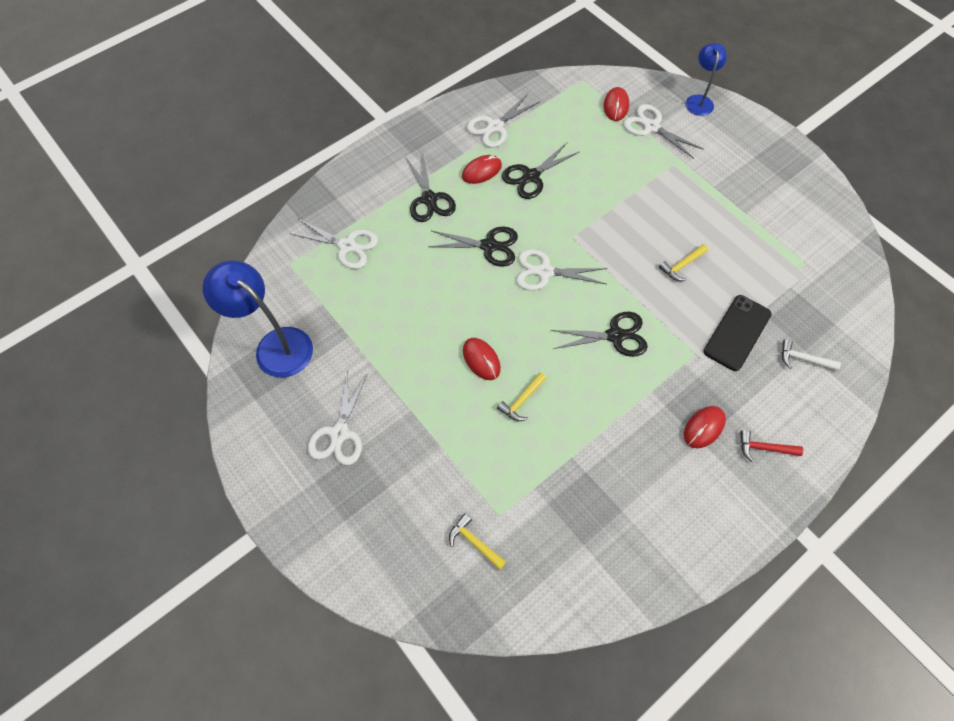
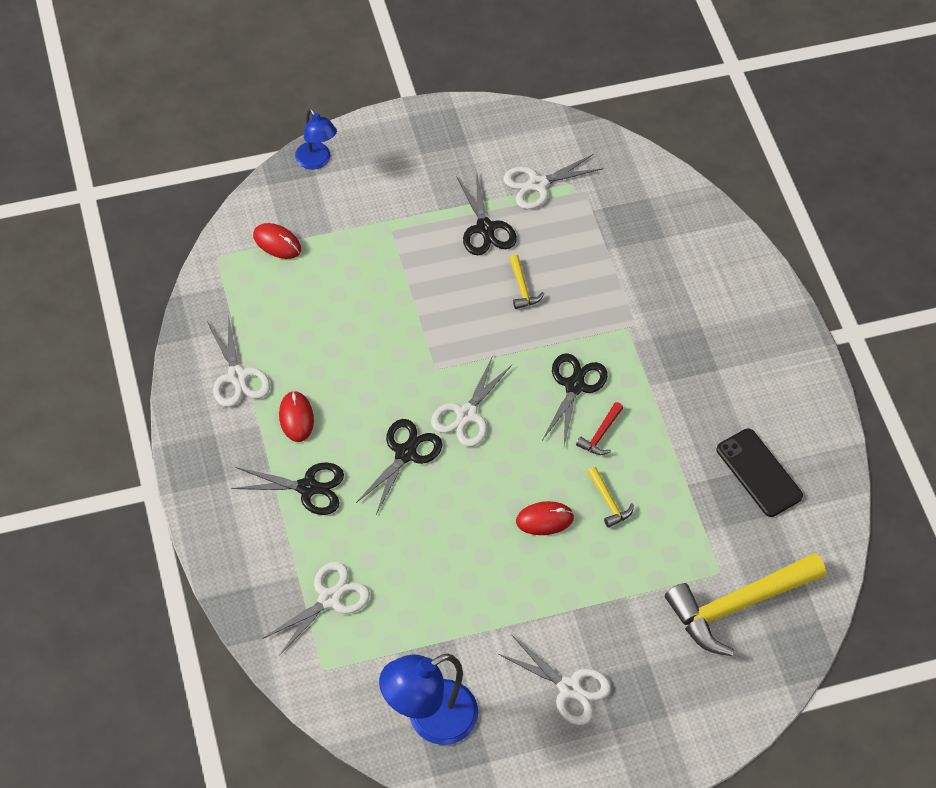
camera: 70 degrees left, 5 degrees down
yellow hammer [449,513,506,570] -> yellow hammer [665,553,826,656], size x2.41
black scissors [502,143,579,199] -> black scissors moved to [456,175,517,255]
white scissors [623,104,703,159] -> white scissors moved to [504,154,603,209]
red mouse [684,406,726,448] -> none
blue lamp [686,43,727,116] -> blue lamp turned 150 degrees counterclockwise [295,108,337,170]
black phone [704,295,772,371] -> black phone moved to [717,429,803,517]
red hammer [740,430,803,463] -> red hammer moved to [576,402,623,455]
white hammer [782,339,841,371] -> none

